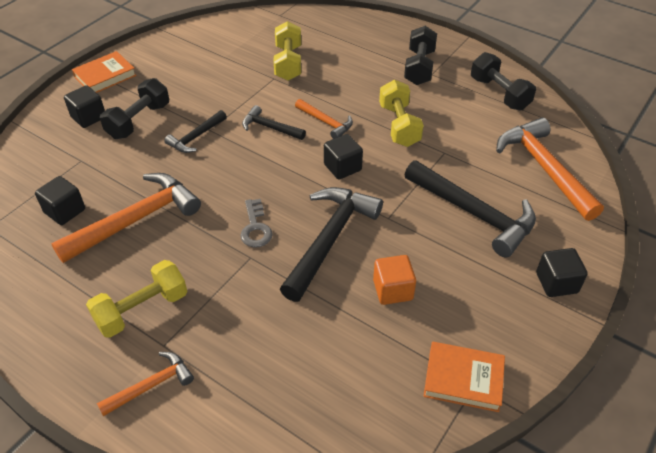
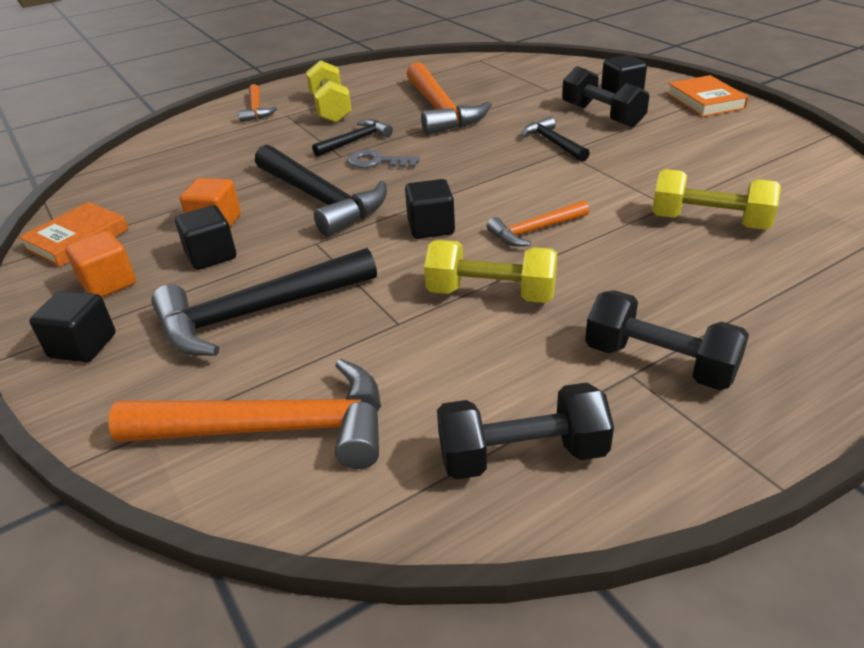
camera: 115 degrees right, 10 degrees down
black cube [35,176,85,225] -> black cube moved to [175,205,236,270]
black hammer [242,105,306,140] -> black hammer moved to [312,119,393,157]
none -> orange cube [65,231,136,297]

